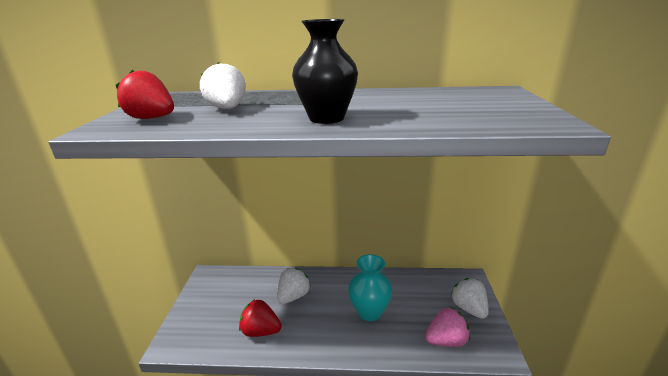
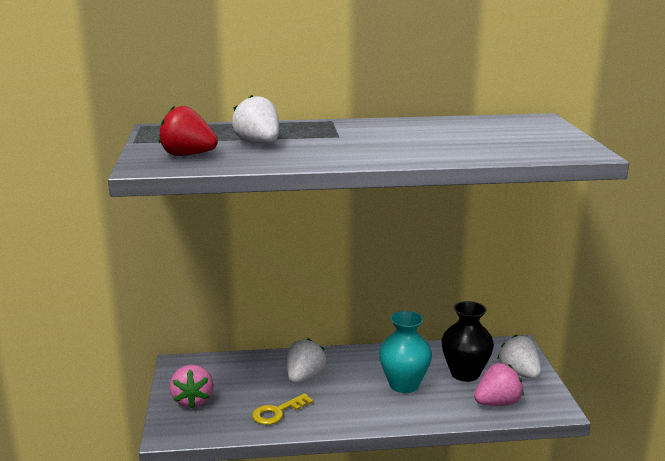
camera: 10 degrees left, 5 degrees down
red strawberry [239,299,282,337] -> yellow key [252,393,313,425]
black vase [292,19,358,124] -> black vase moved to [441,301,494,382]
none -> pink strawberry [169,365,213,409]

